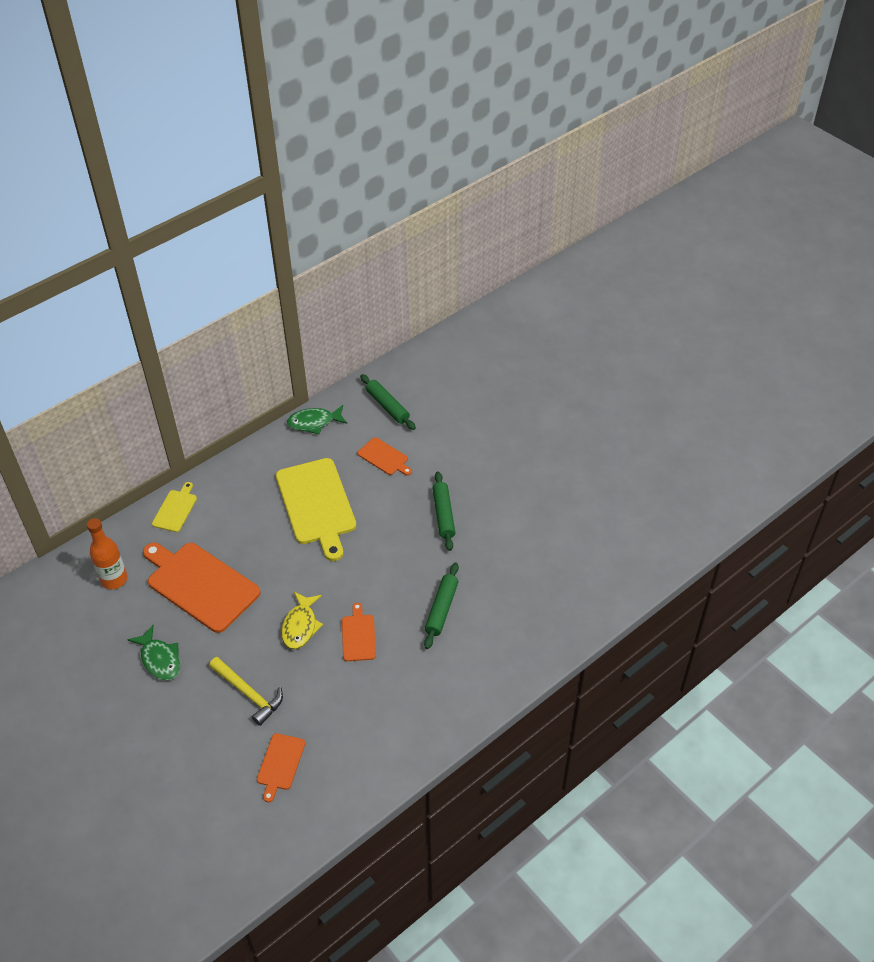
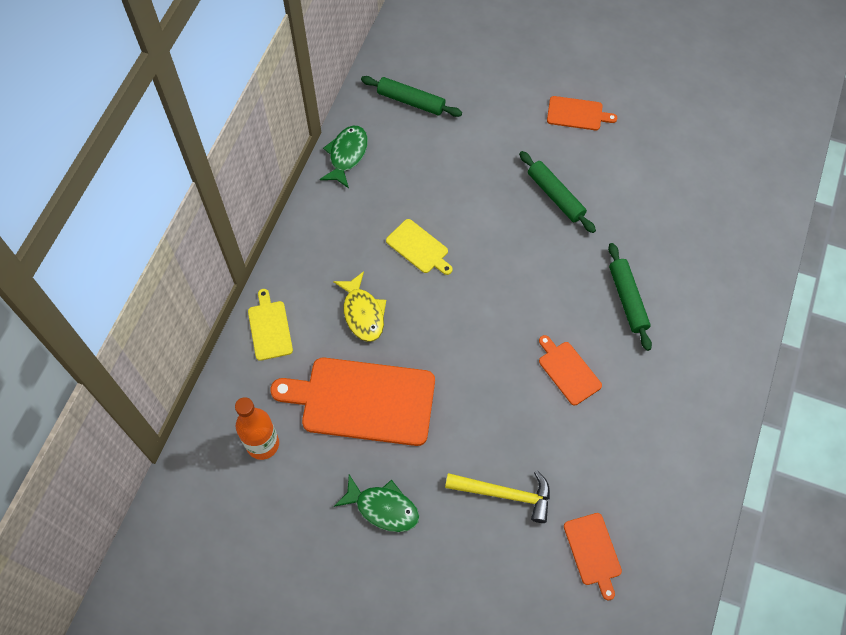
camera: 30 degrees left, 15 degrees up
yellow cutting board [276,458,356,561] -> yellow cutting board [386,219,453,275], size x0.49
yellow fish [281,592,323,649] -> yellow fish moved to [333,271,386,342]
green fish [287,405,347,434] -> green fish turned 150 degrees clockwise [320,126,368,188]
orange cutting board [357,437,412,475] -> orange cutting board moved to [547,96,617,130]

